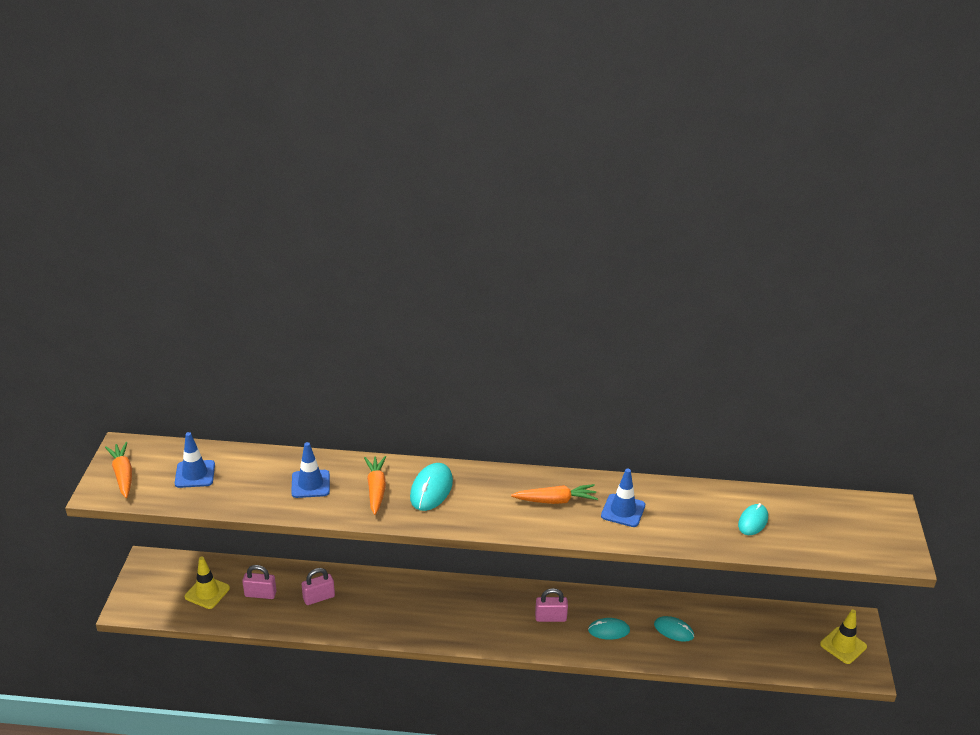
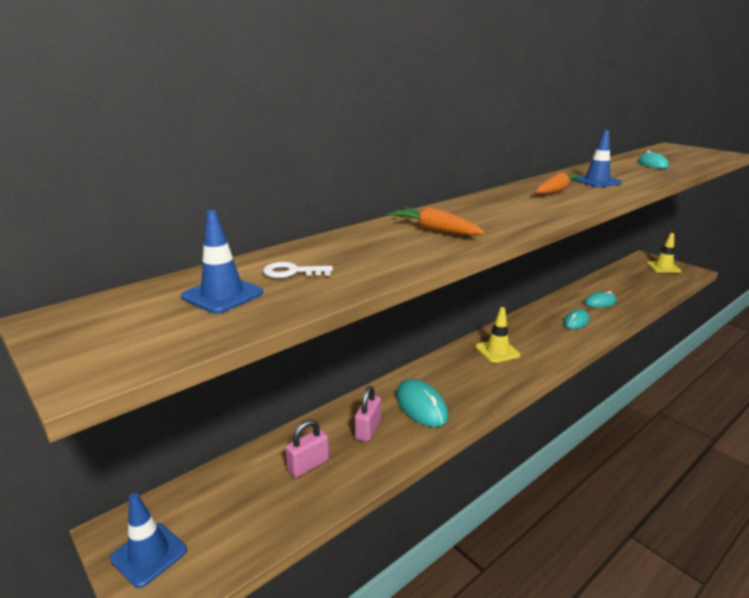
camera: 45 degrees left, 10 degrees down
orange carrot [105,442,132,498] -> none
yellow traffic cone [185,557,230,609] -> yellow traffic cone moved to [475,307,520,363]
blue traffic cone [291,442,330,498] -> blue traffic cone moved to [110,493,187,588]
turquoise mouse [410,463,453,511] -> turquoise mouse moved to [396,379,448,427]
pink padlock [535,588,568,622] -> none
none -> white key [263,262,333,278]

